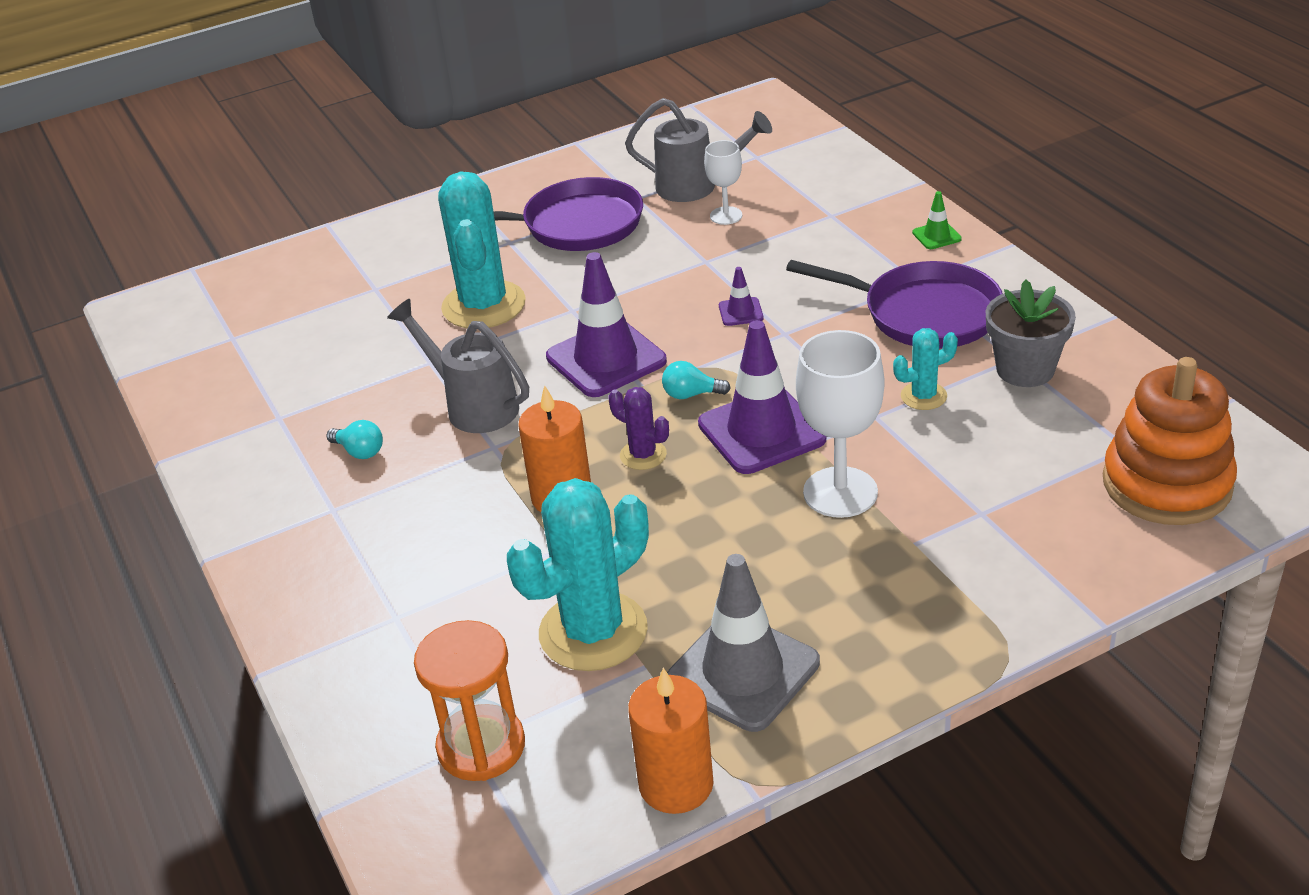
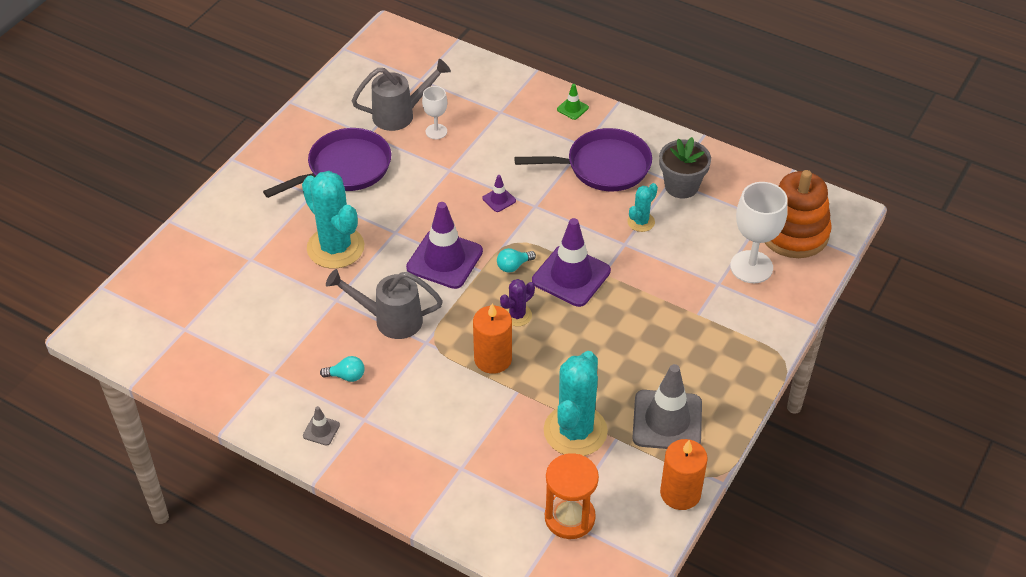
camera: 35 degrees left, 10 degrees up
purple cactus [608,387,669,470] -> purple cactus turned 45 degrees counterclockwise [500,279,535,326]
white goblet [796,330,884,518] -> white goblet moved to [730,182,788,283]
none -> grey traffic cone [303,406,340,446]

